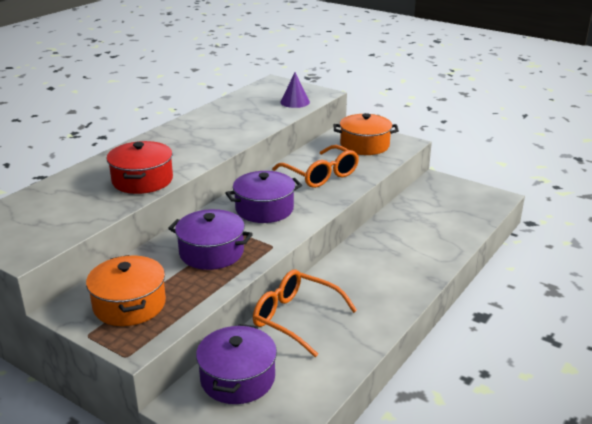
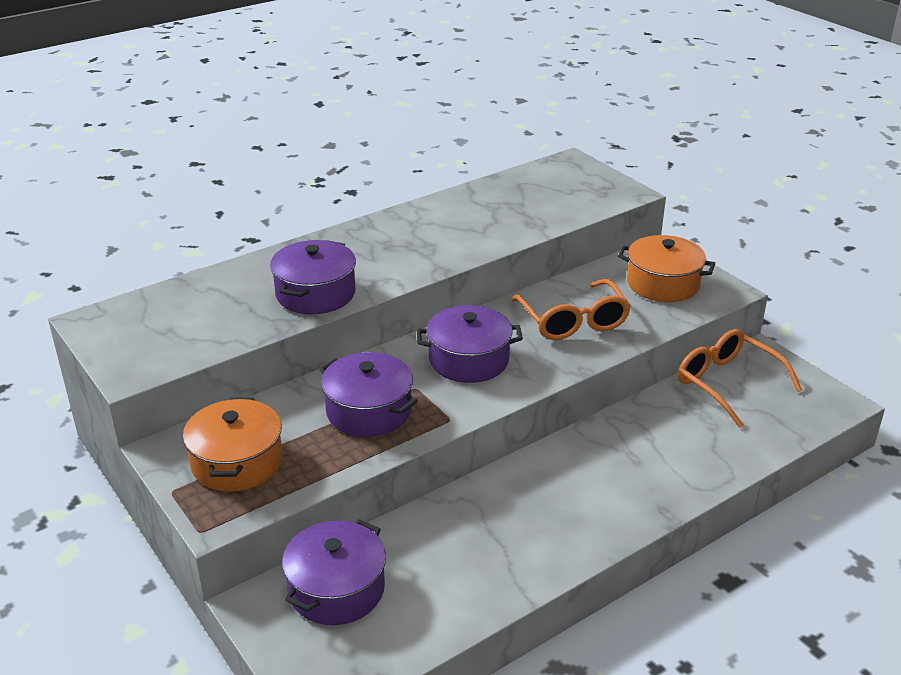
camera: 20 degrees right, 5 degrees up
red pot [106,141,173,194] -> purple pot [270,240,356,314]
orange glasses [253,269,357,357] -> orange glasses moved to [678,329,802,428]
purple cone [280,72,310,108] -> none

